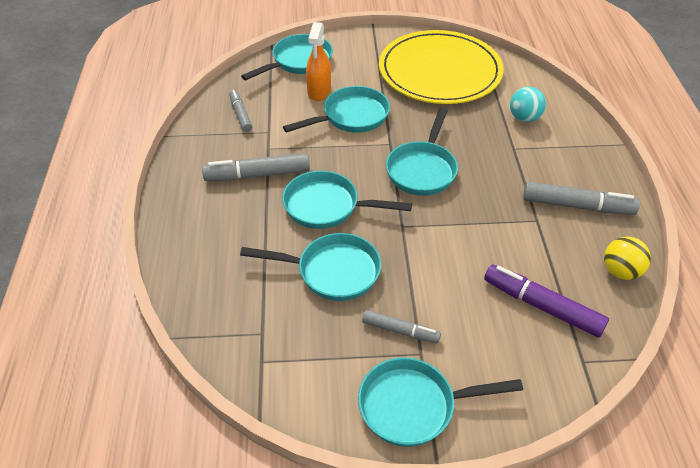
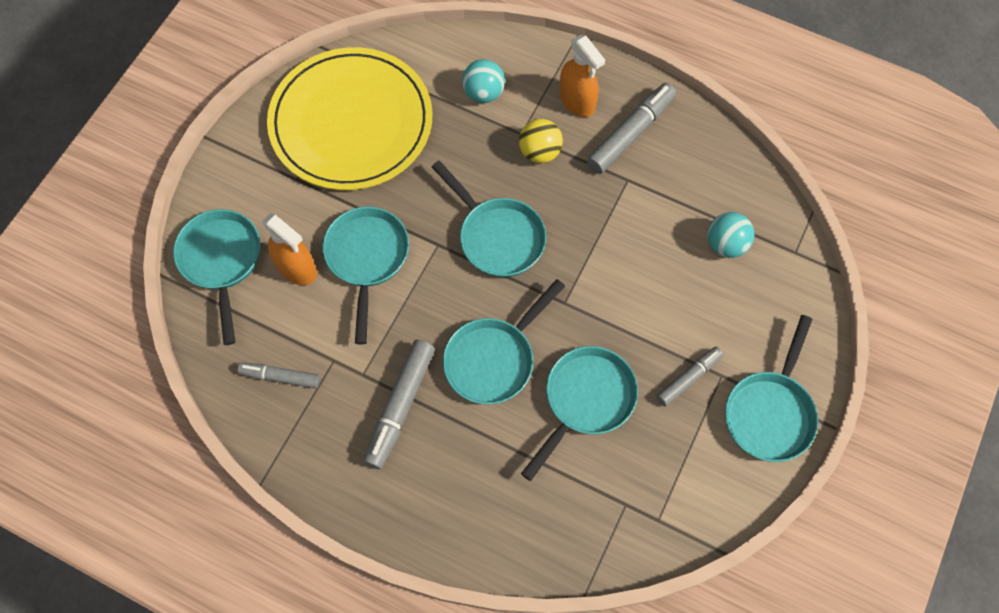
camera: 60 degrees left, 20 degrees up
purple marker [484,264,609,338] -> turquoise ball [708,212,755,258]
yellow ball [604,237,651,280] -> yellow ball moved to [519,119,563,163]
none -> orange spray bottle [560,35,605,117]

